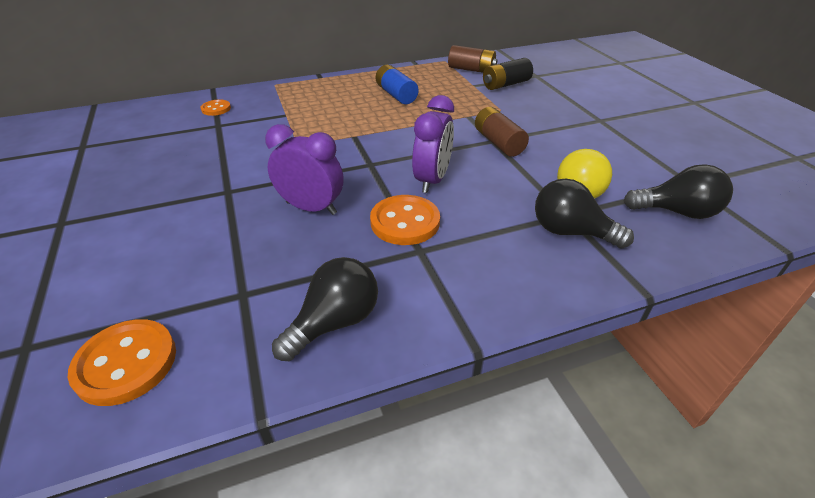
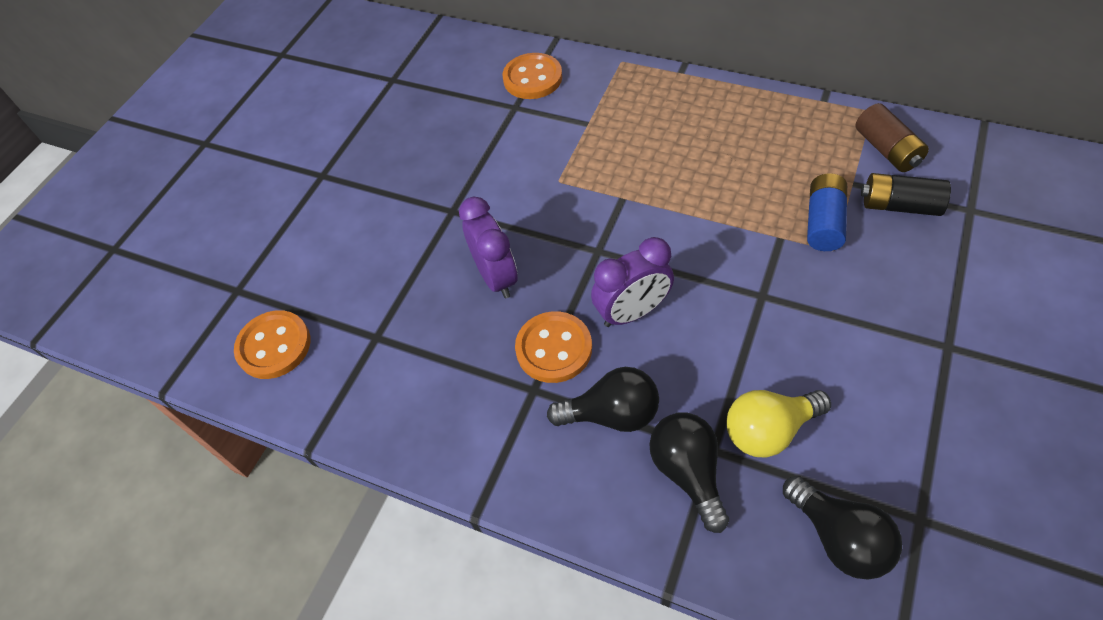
camera: 50 degrees right, 15 degrees up
orange button [201,99,231,116] -> orange button [503,53,562,99], size x1.76
black light bulb [272,257,378,361] -> black light bulb moved to [547,367,659,432]
blue battery [376,65,419,104] -> blue battery moved to [807,173,847,251]
brown battery [475,107,529,157] -> none

